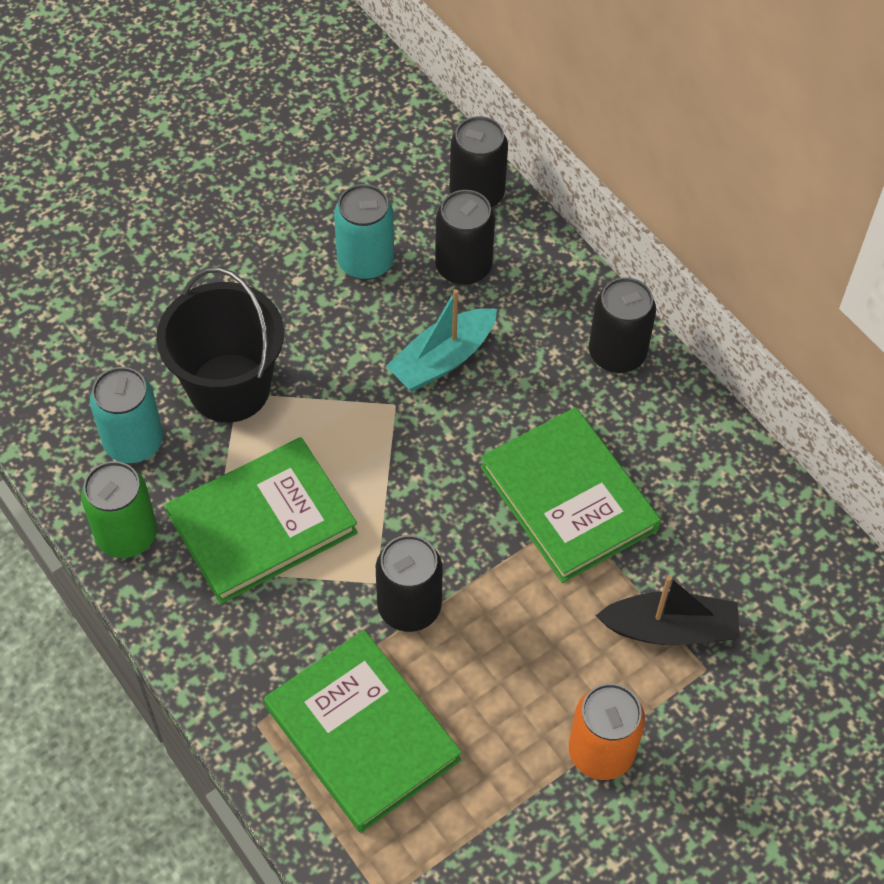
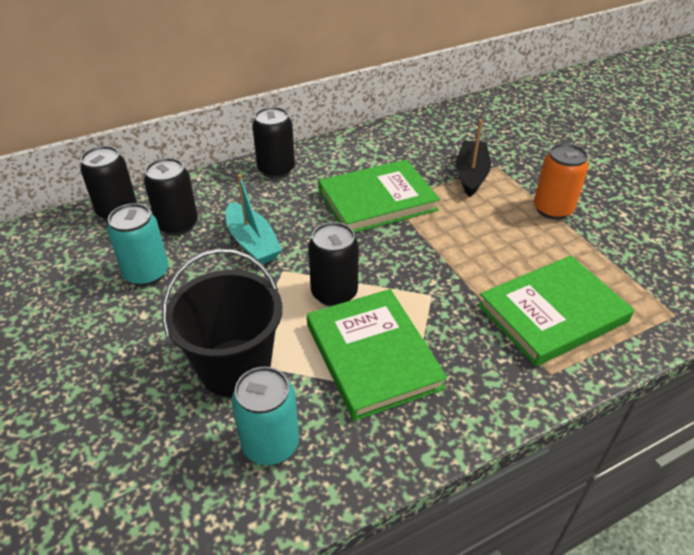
camera: 80 degrees left, 15 degrees down
green can [81,461,157,558] -> none
black can [376,535,443,632] -> black can moved to [308,222,359,306]

